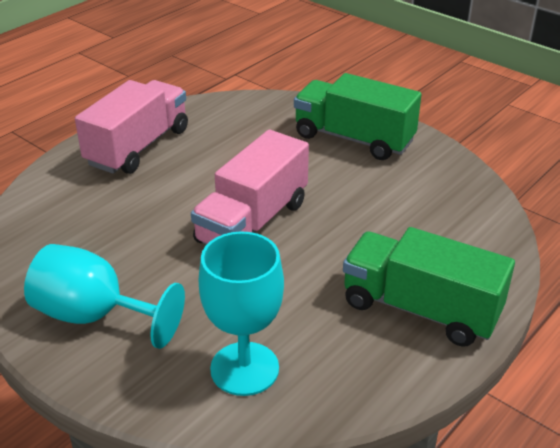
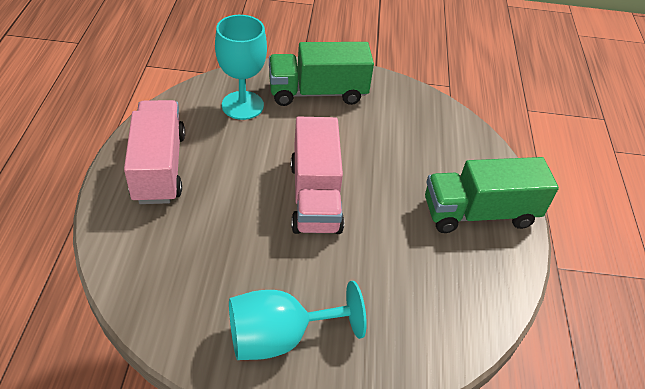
camera: 40 degrees left, 10 degrees up
turquoise goblet [198,231,284,396] -> turquoise goblet moved to [215,15,267,120]

